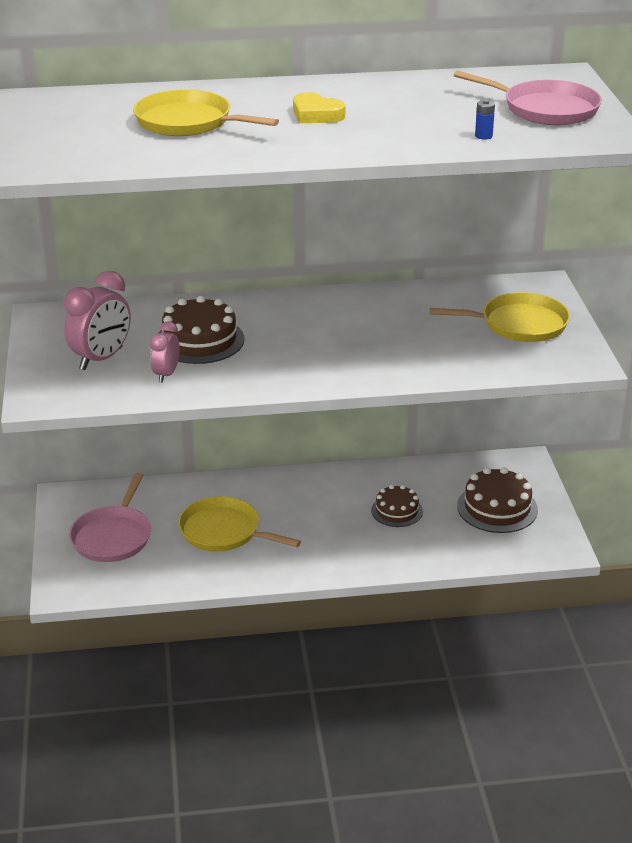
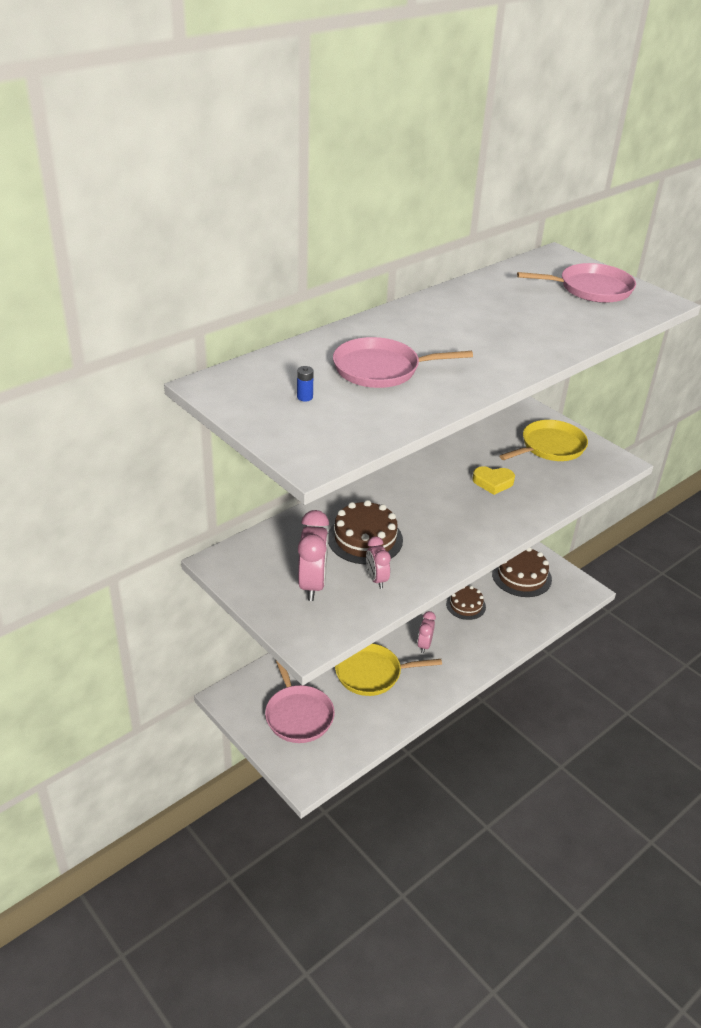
camera: 35 degrees left, 5 degrees up
yellow pan [133,89,279,136] -> pink pan [333,337,473,388]
yellow heart [293,92,345,123] -> yellow heart moved to [472,466,515,495]
blue battery [475,100,495,140] -> blue battery moved to [297,366,314,402]
none -> pink clock [417,611,436,653]

